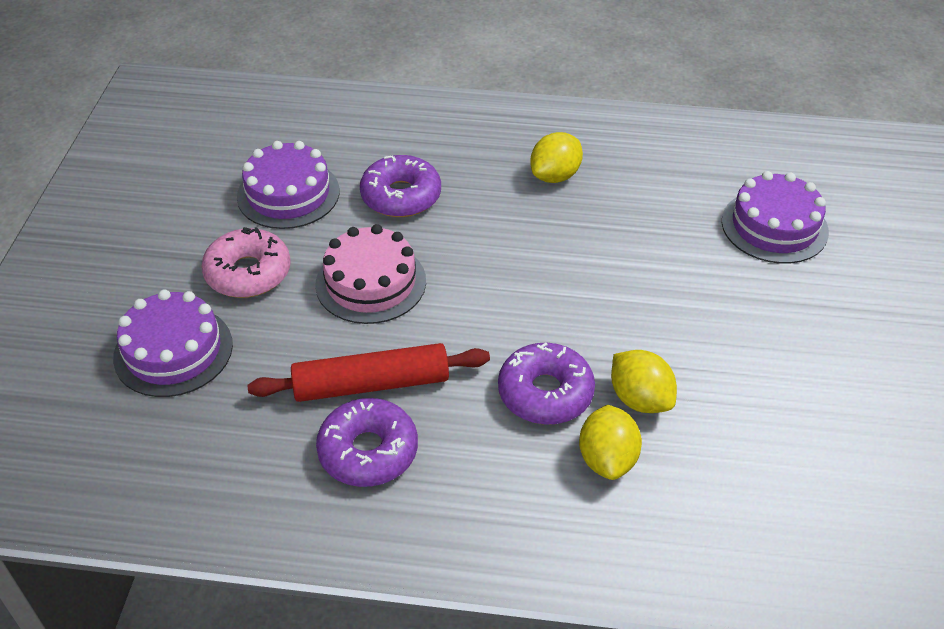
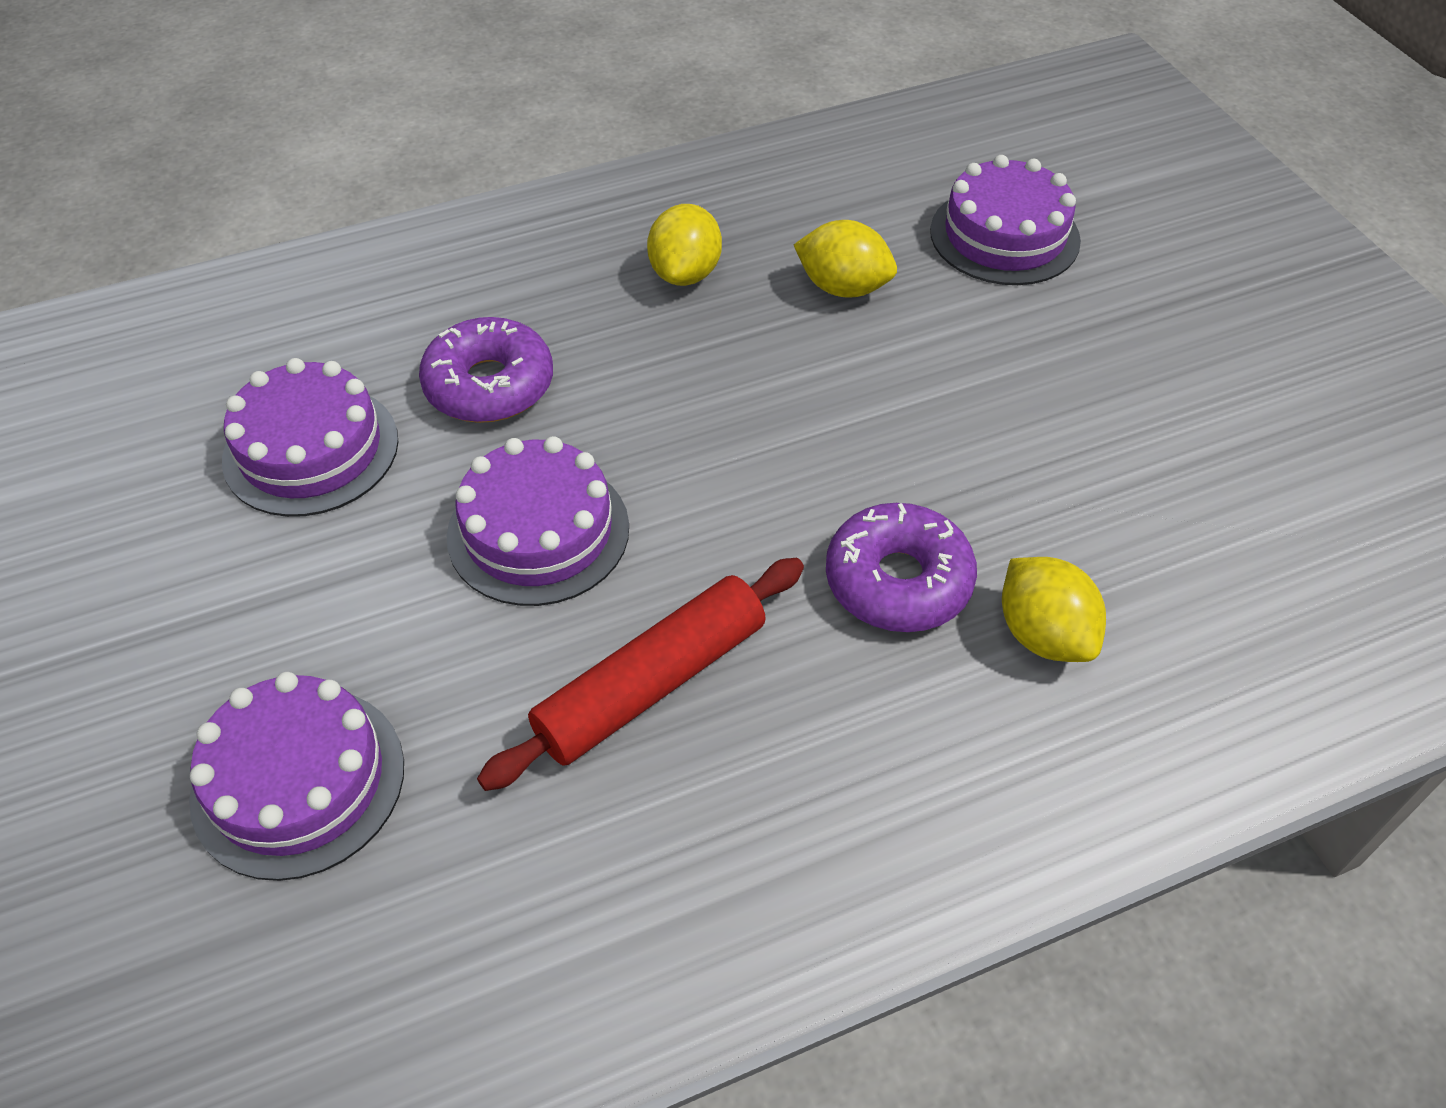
camera: 30 degrees left, 5 degrees up
pink donut [201,227,291,298] -> none
pink cake [315,224,426,324] -> purple cake [447,436,629,606]
purple donut [316,398,418,487] -> none
yellow lemon [611,350,677,413] -> yellow lemon moved to [794,220,897,298]

